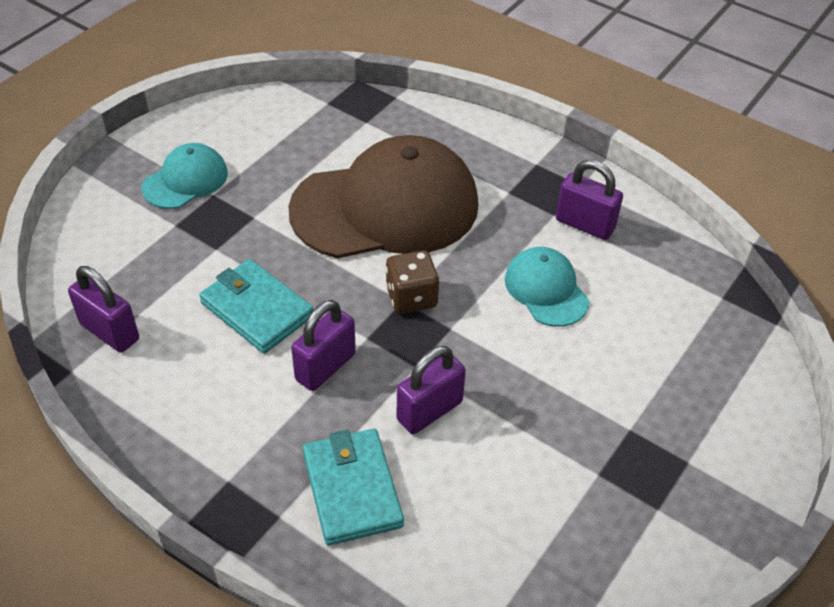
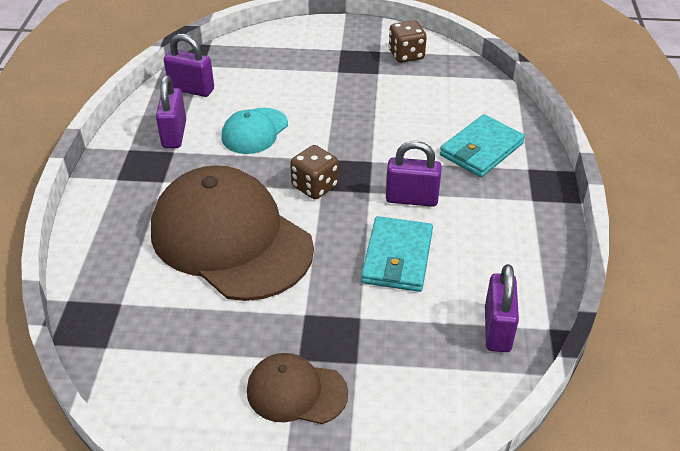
camera: 120 degrees left, 5 degrees down
turquoise cap [141,143,228,209] -> brown cap [247,353,348,424]
purple padlock [397,346,466,434] -> purple padlock moved to [164,34,214,97]
none -> brown dice [389,20,427,63]

